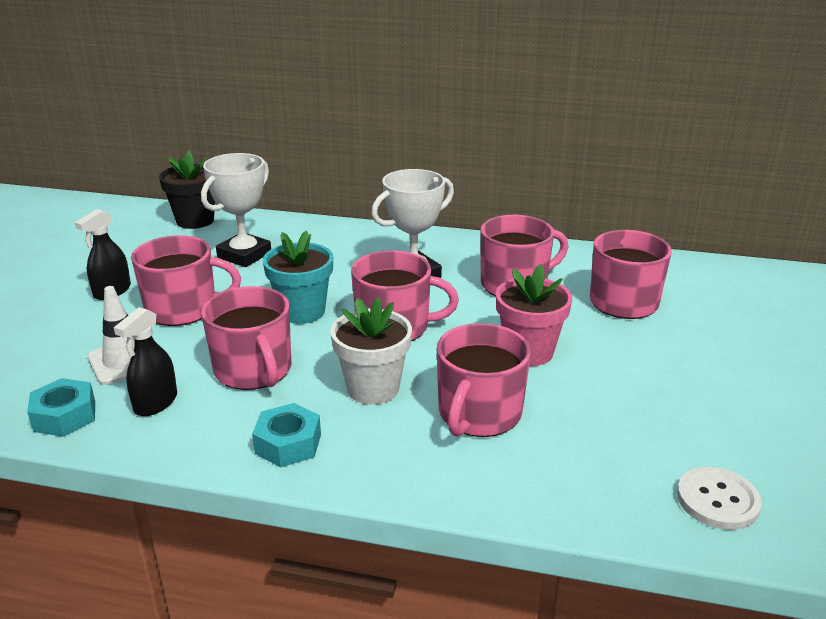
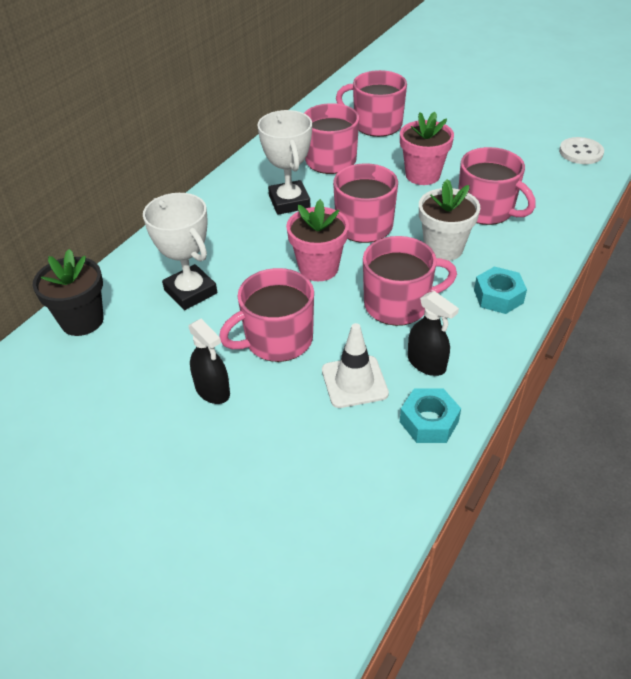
camera: 70 degrees left, 15 degrees up
pink mug [131,235,241,326] -> pink mug turned 135 degrees counterclockwise [219,268,314,362]
turquoise flower pot [263,231,333,324] -> pink flower pot [286,199,349,281]

